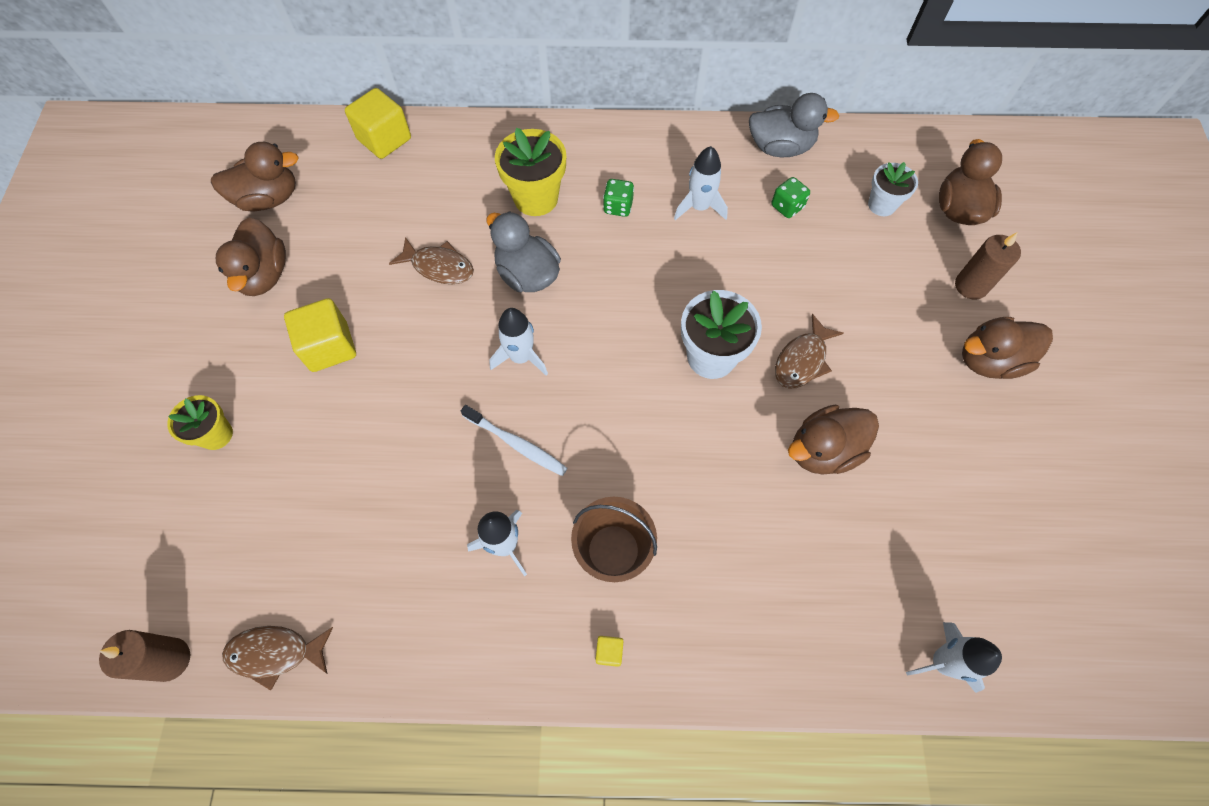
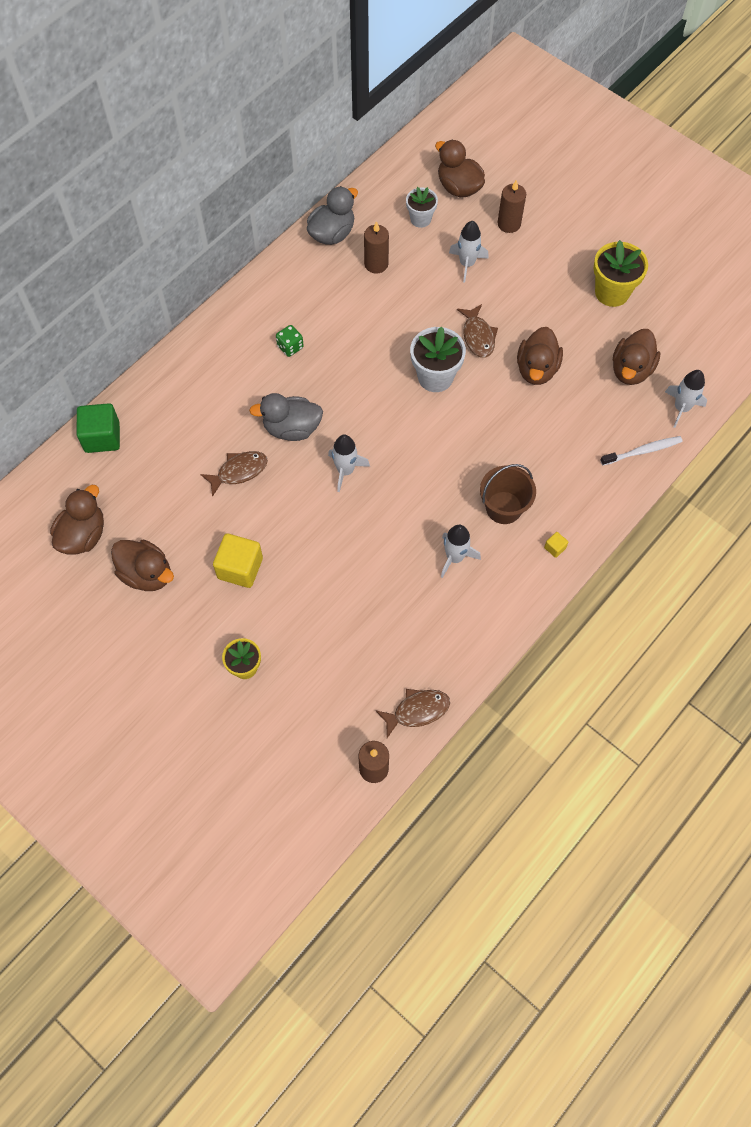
camera: 50 degrees left, 0 degrees up
brown fish [222,626,333,690] -> brown fish turned 150 degrees counterclockwise [376,689,450,738]
yellow cube [345,88,411,159] -> green cube [77,403,120,453]
white toothbrush [461,405,568,476] -> white toothbrush moved to [600,436,683,465]
yellow flower pot [495,128,566,216] -> yellow flower pot moved to [593,240,648,307]
white rocket [674,146,728,220] -> white rocket moved to [449,221,489,283]
green dice [772,177,810,218] -> brown candle [364,221,389,274]
brown duck [962,317,1053,379] -> brown duck moved to [613,329,661,385]

